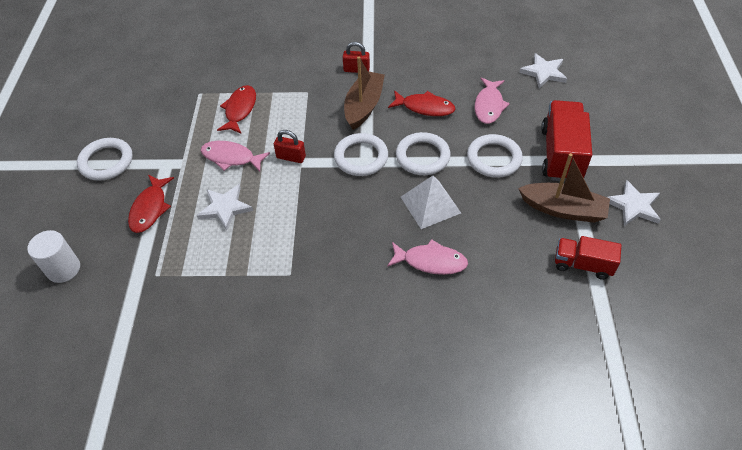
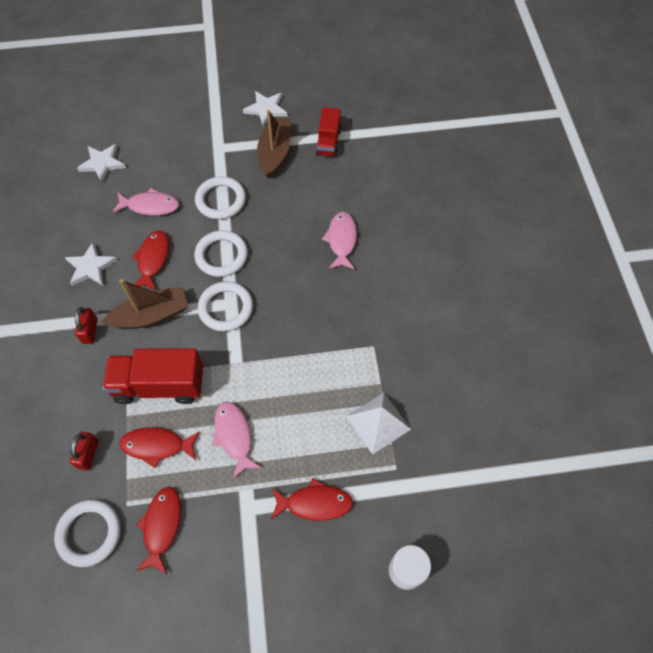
camera: 100 degrees left, 10 degrees up
white ring [77,138,133,181] -> white ring moved to [54,500,121,567]
white star [197,184,253,231] -> white star moved to [65,242,117,286]
pink fish [201,141,270,172] -> pink fish turned 150 degrees clockwise [212,402,261,479]
red padlock [274,130,306,163] -> red padlock moved to [70,432,99,471]
brown boat [344,56,385,130] -> brown boat turned 150 degrees clockwise [101,279,188,329]
white pyramid [401,176,461,229] -> white pyramid moved to [346,393,411,455]
red truck [541,100,592,182] -> red truck moved to [102,348,203,404]
none -> red fish [136,487,181,574]

